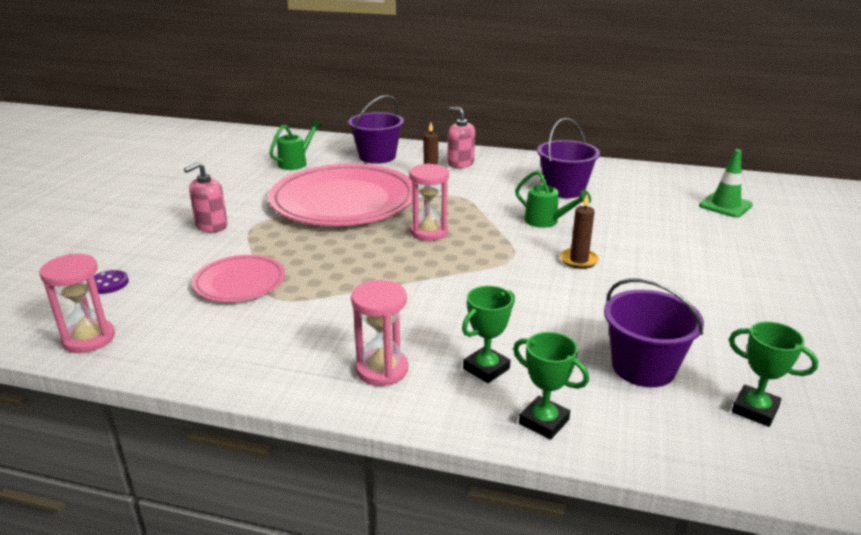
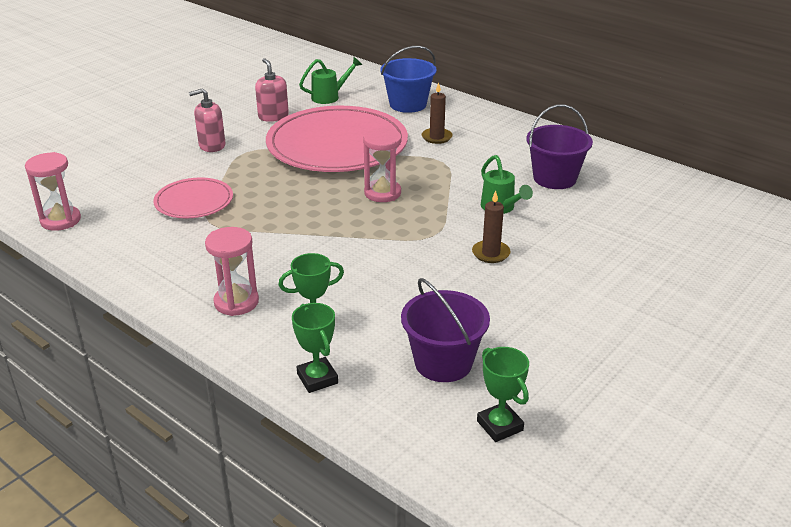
camera: 25 degrees right, 5 degrees up
purple button [94,270,129,294] -> none
purple bucket [348,95,404,164] -> blue bucket [380,46,437,113]
pink soap dispenser [448,107,475,168] -> pink soap dispenser moved to [255,58,289,122]
green traffic cone [699,149,753,218] -> none

